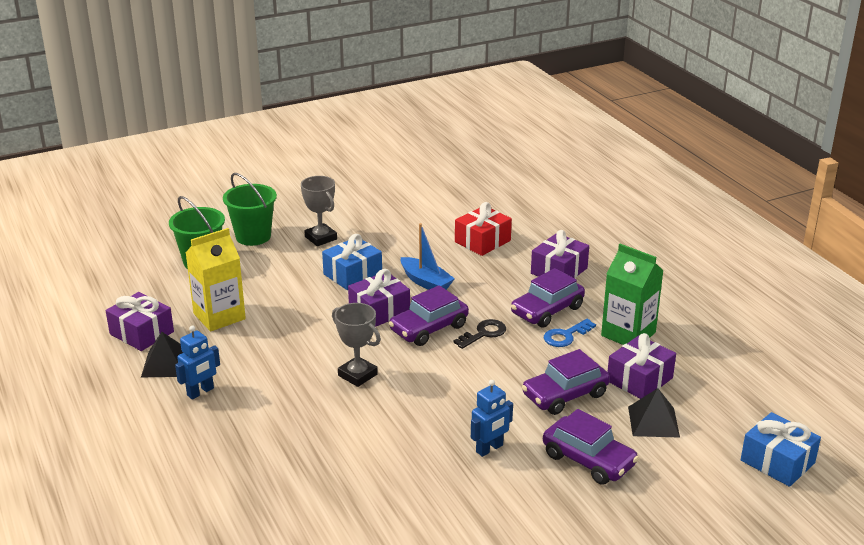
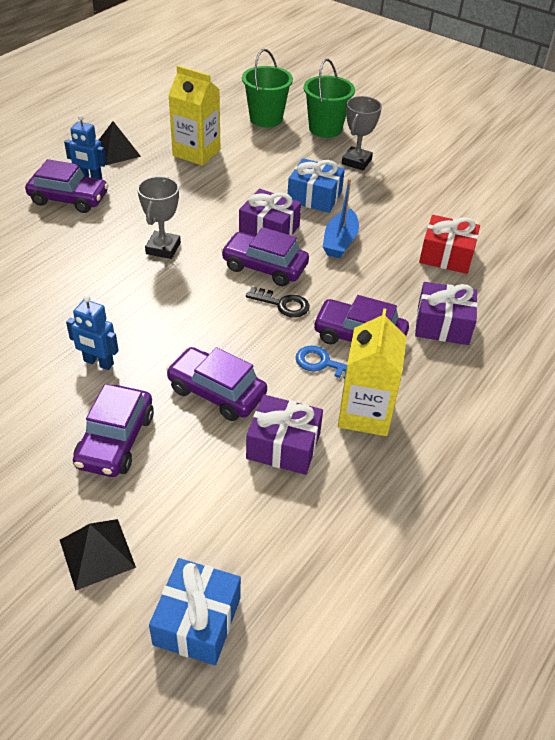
camera: 60 degrees right, 15 degrees up
purple gift [106,292,174,351] -> none
green carton [601,244,663,345] -> yellow carton [338,308,407,436]
black pyramid [628,388,680,438] -> black pyramid moved to [60,519,136,591]
none -> purple car [25,159,108,213]

